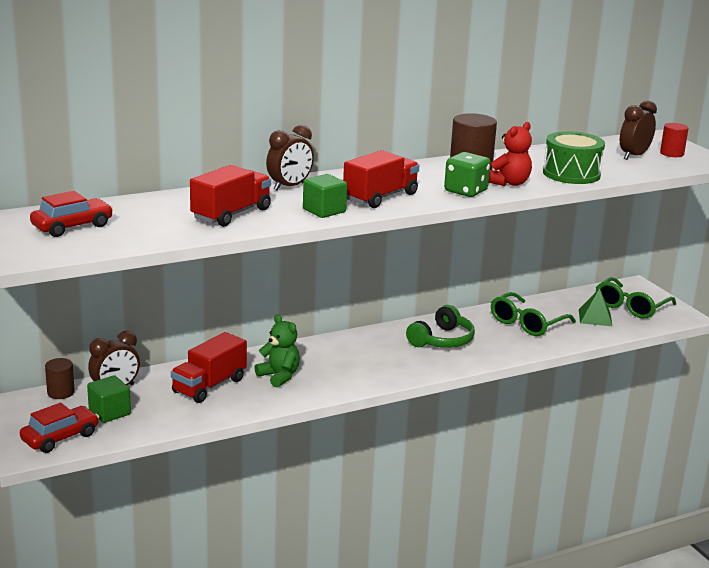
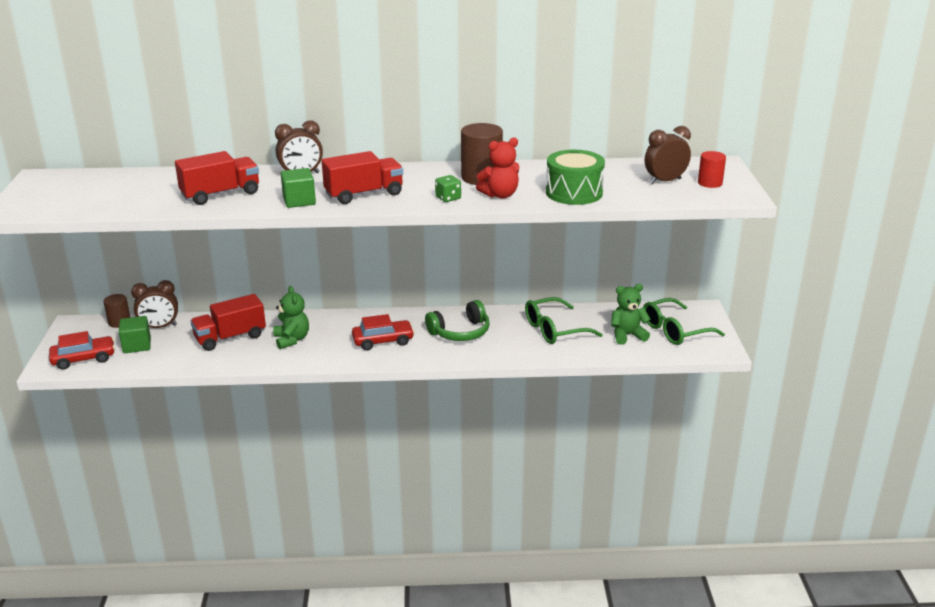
camera: 25 degrees right, 5 degrees up
red car [30,191,113,237] -> red car moved to [352,314,415,351]
green dice [444,152,491,197] -> green dice [435,175,461,202], size x0.61
green pyramid [579,288,612,326] -> green teddy bear [611,284,651,345]

